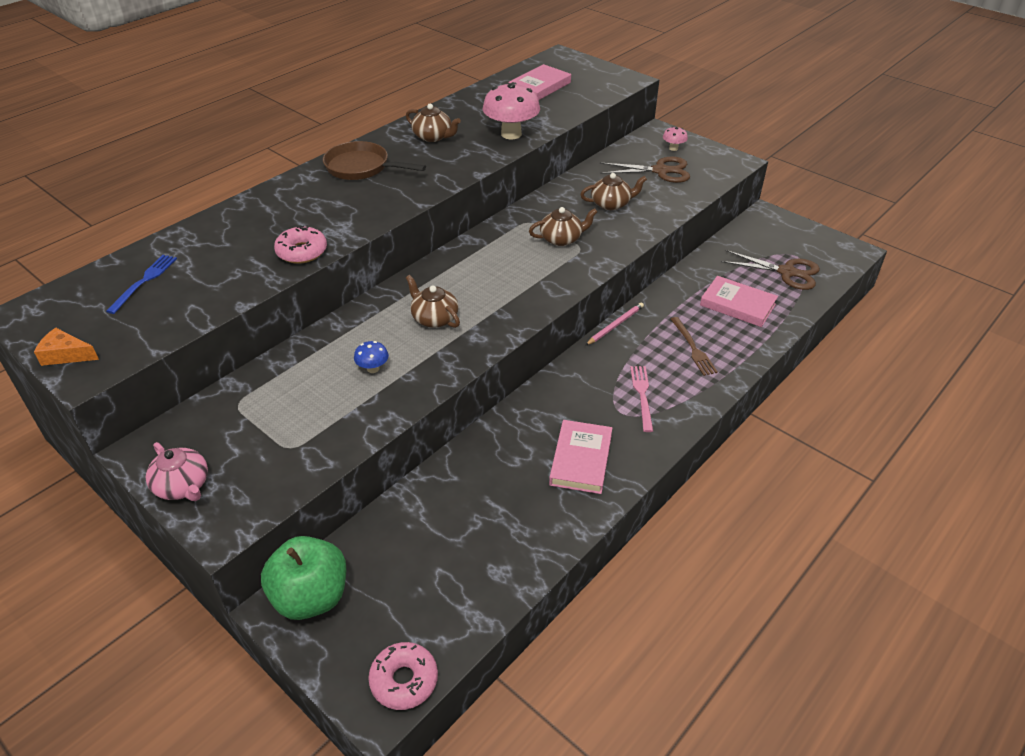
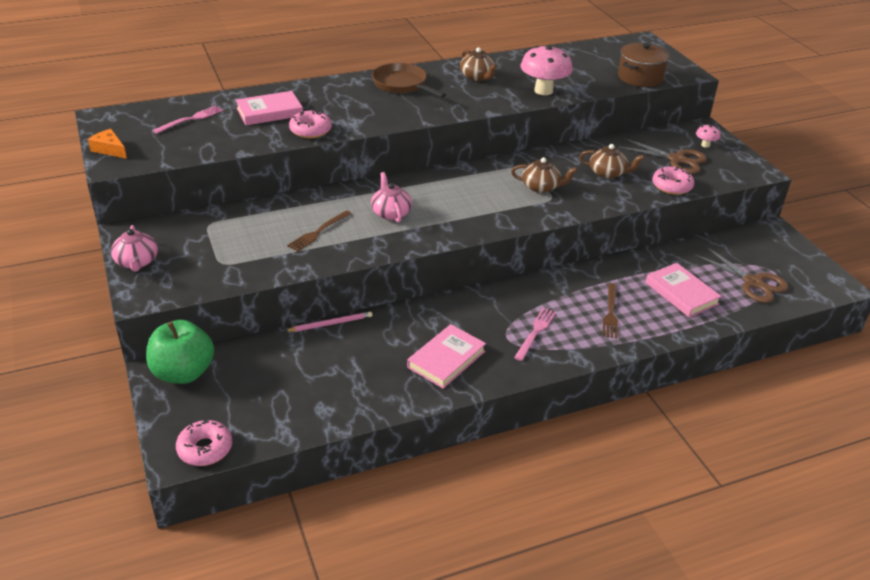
camera: 25 degrees right, 5 degrees down
blue fork [106,255,177,314] -> pink fork [153,106,223,134]
blue mushroom [354,341,389,373] -> brown fork [287,210,351,252]
brown teapot [406,275,460,328] -> pink teapot [371,172,412,223]
pink book [508,64,571,100] -> pink book moved to [236,91,303,125]
pink pencil [585,303,644,346] -> pink pencil moved to [285,311,372,332]
none -> brown pot [618,43,669,87]
none -> pink donut [652,167,694,195]

